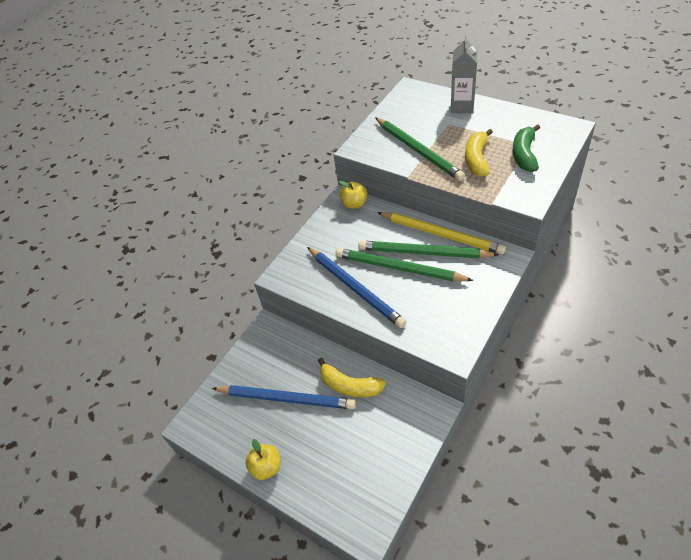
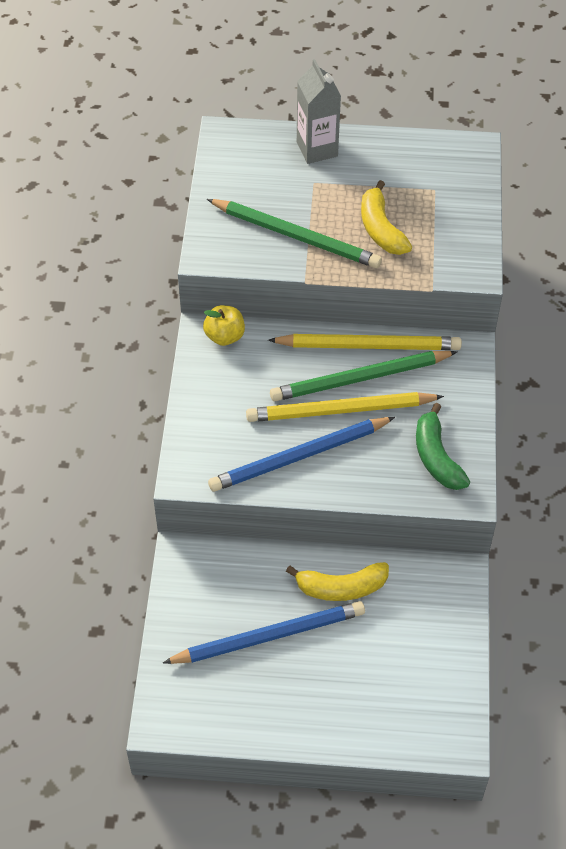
camera: 35 degrees left, 5 degrees up
yellow apple [245,439,280,480] -> none
blue pencil [307,247,406,328] -> blue pencil turned 135 degrees clockwise [208,417,395,492]
green pencil [336,248,473,281] -> yellow pencil [246,392,444,422]
green banana [513,124,540,172] -> green banana moved to [416,403,470,490]

